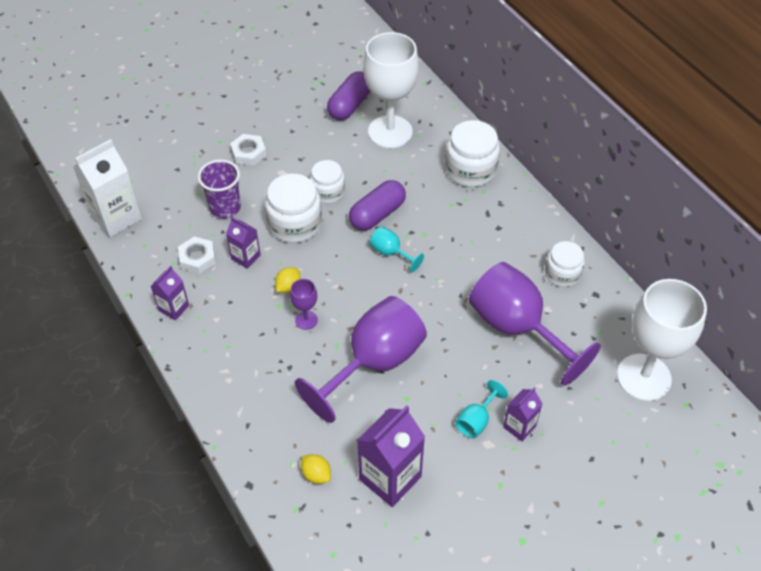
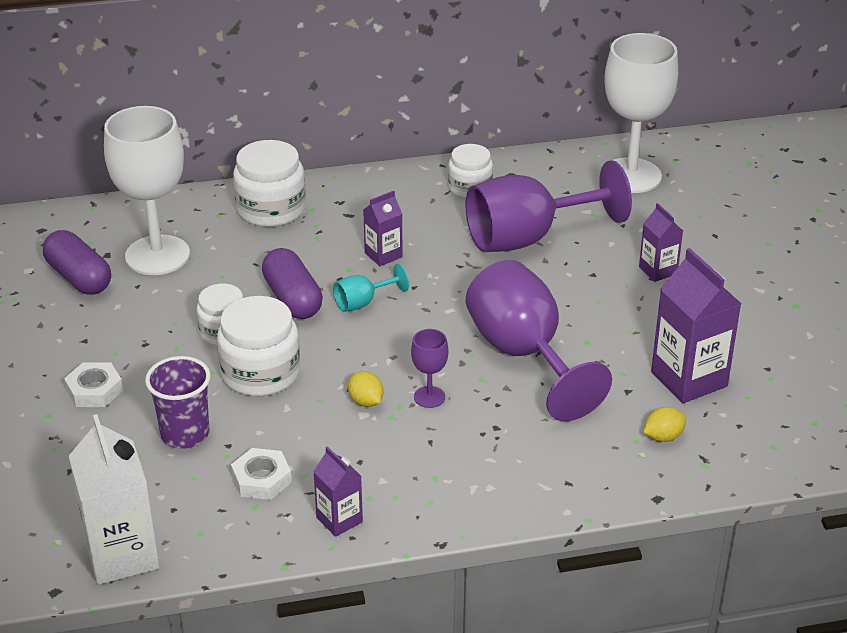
camera: 70 degrees left, 15 degrees down
purple carton [226,217,261,269] -> purple carton moved to [363,191,403,266]
turquoise goblet [455,380,508,438] -> none

